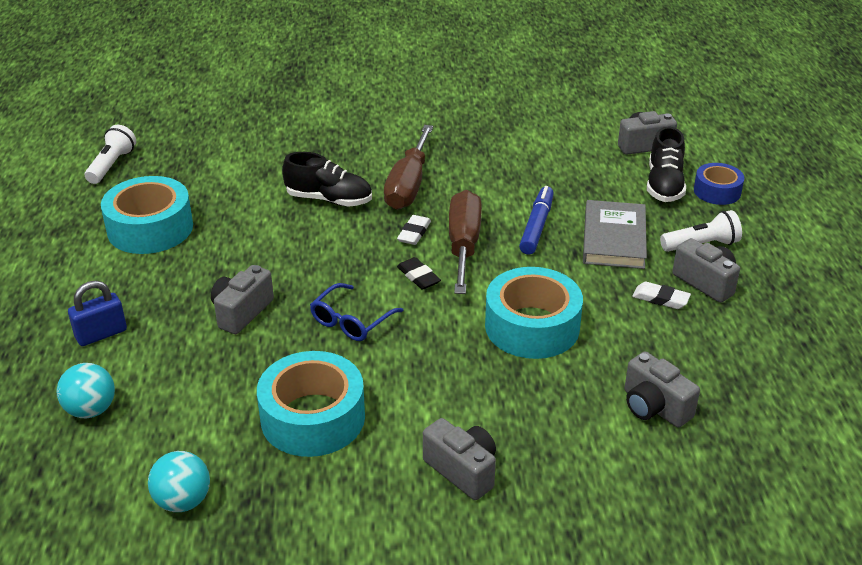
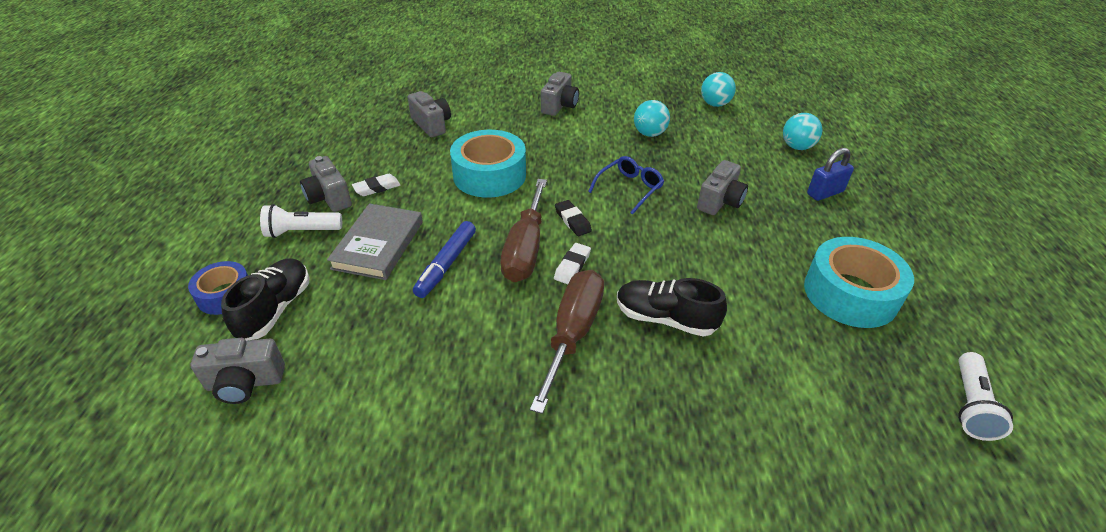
camera: 175 degrees left, 5 degrees up
turquoise tape [257,351,365,457] -> turquoise ball [634,100,670,137]
grey camera [423,418,496,500] -> grey camera turned 120 degrees counterclockwise [541,72,579,116]
white eraser [632,282,691,309] -> white eraser turned 60 degrees counterclockwise [352,174,400,196]

